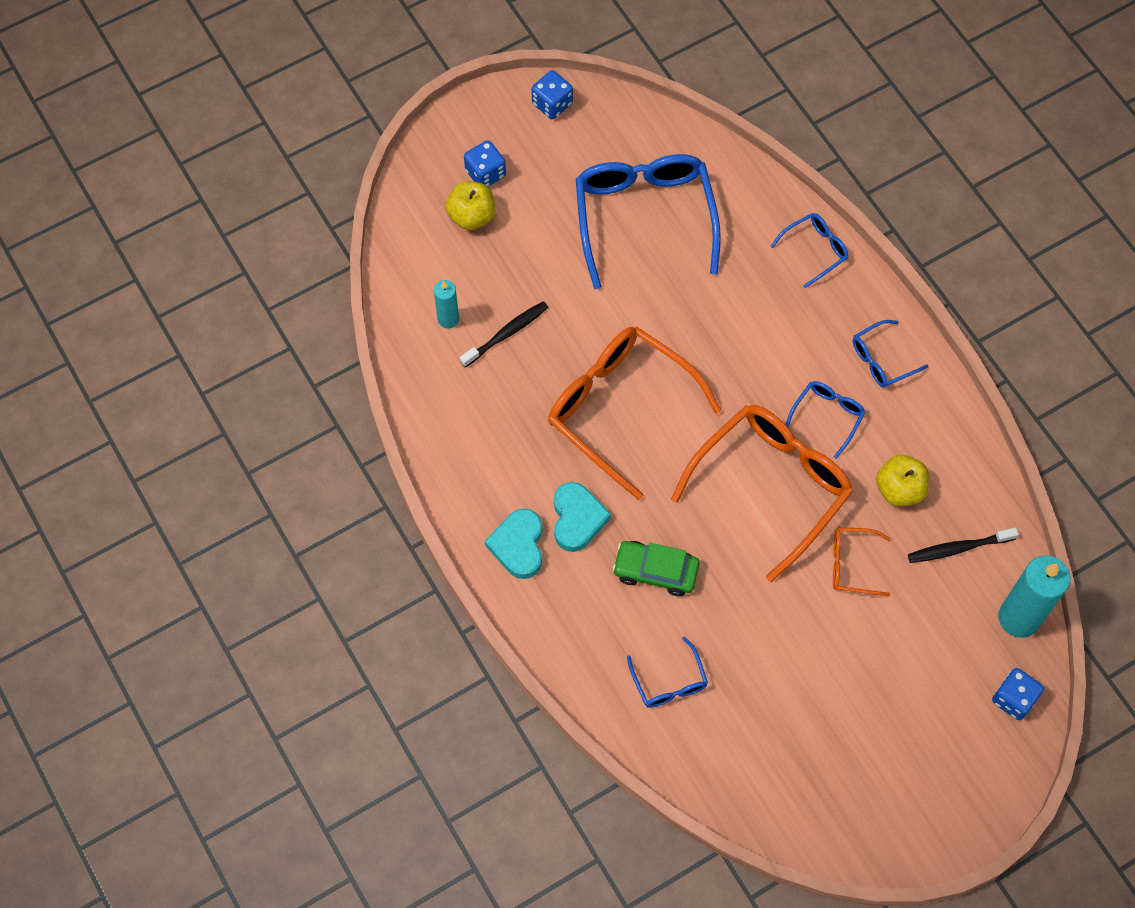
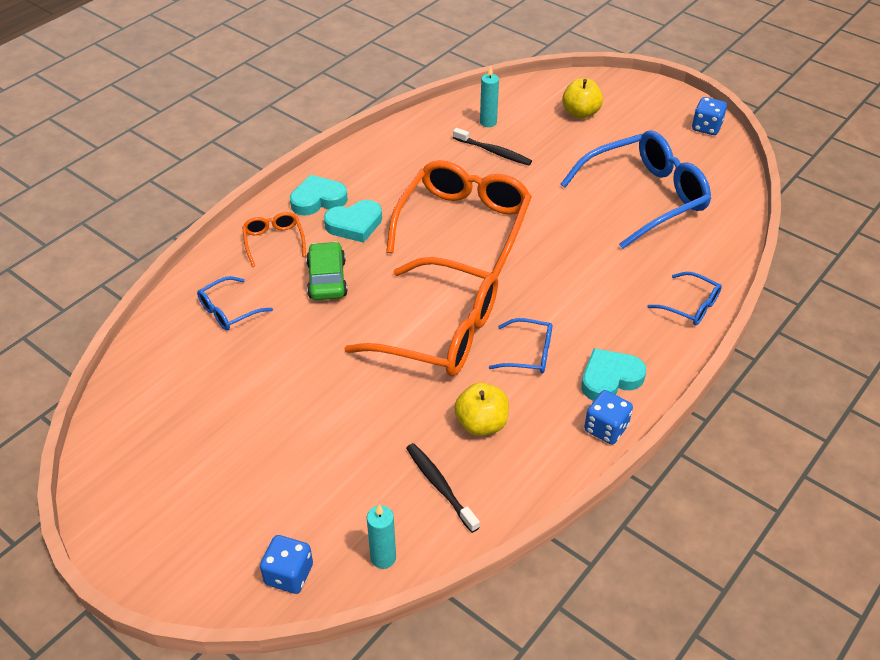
camera: 70 degrees right, 20 degrees down
blue dice [464,140,506,186] -> blue dice moved to [584,390,633,444]
orange glasses [833,528,891,596] -> orange glasses moved to [242,212,306,267]
blue glasses [853,320,928,388] -> turquoise heart [581,348,646,401]
turquoise candle [998,556,1070,638] -> turquoise candle [367,505,396,569], size x0.54

